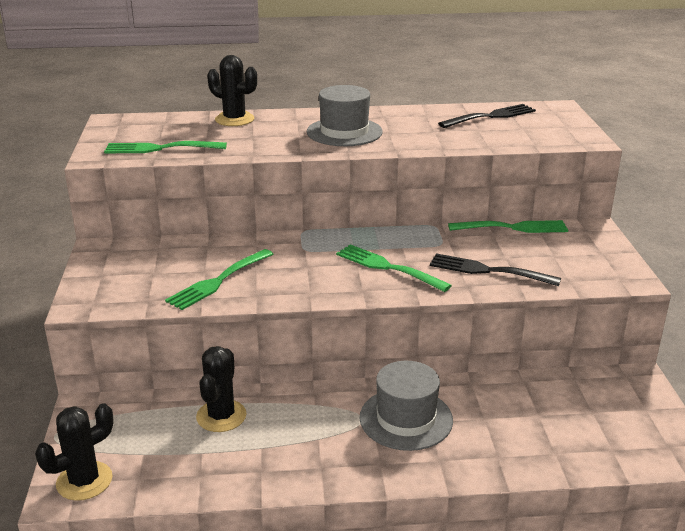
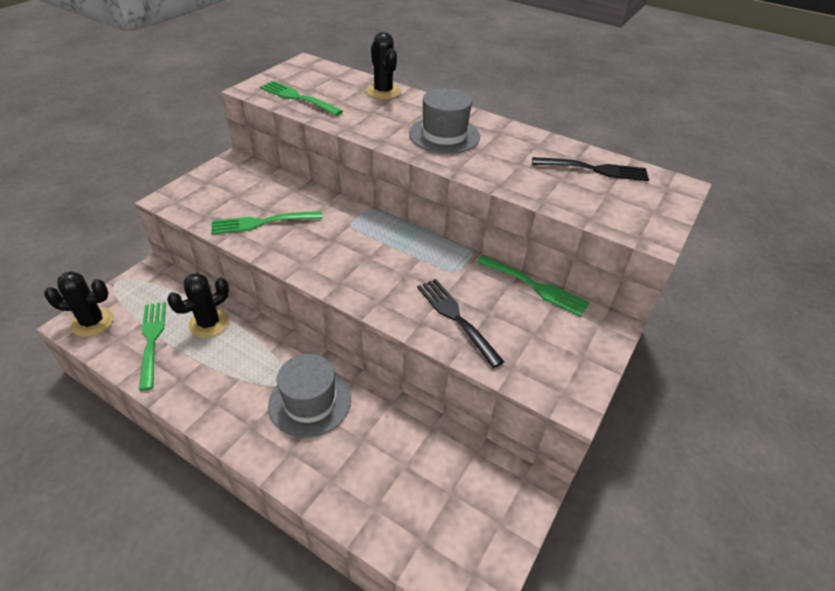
camera: 35 degrees right, 15 degrees up
green fork [336,244,452,292] -> green fork moved to [139,302,166,391]

